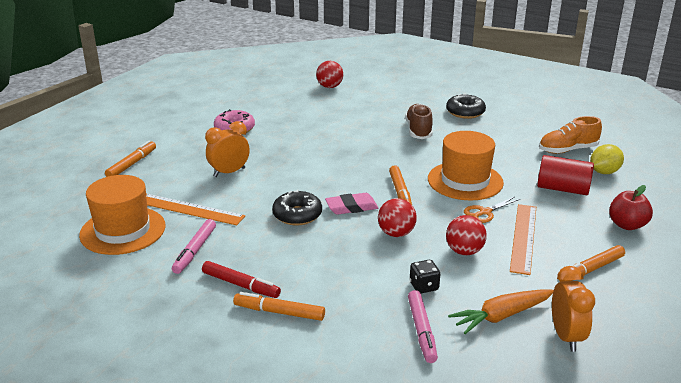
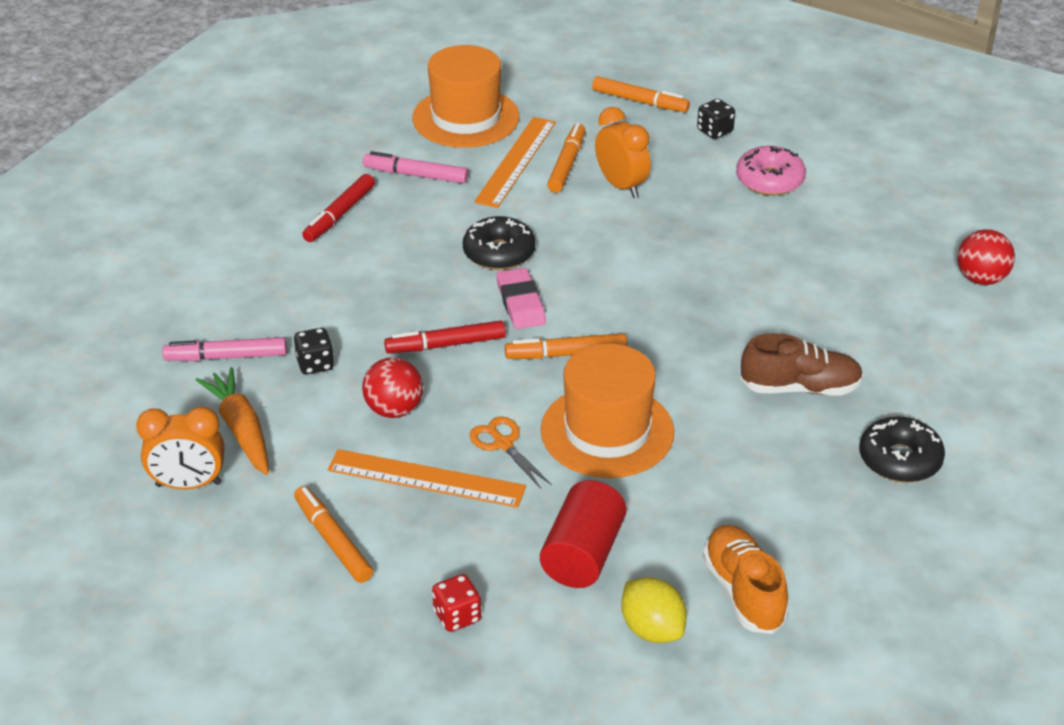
camera: 90 degrees right, 10 degrees up
orange marker [233,292,325,321] -> orange marker moved to [547,123,585,193]
red ball [378,198,417,237] -> red marker [384,320,506,354]
red apple [609,185,653,230] -> red dice [432,574,481,632]
none -> black dice [697,99,735,139]

